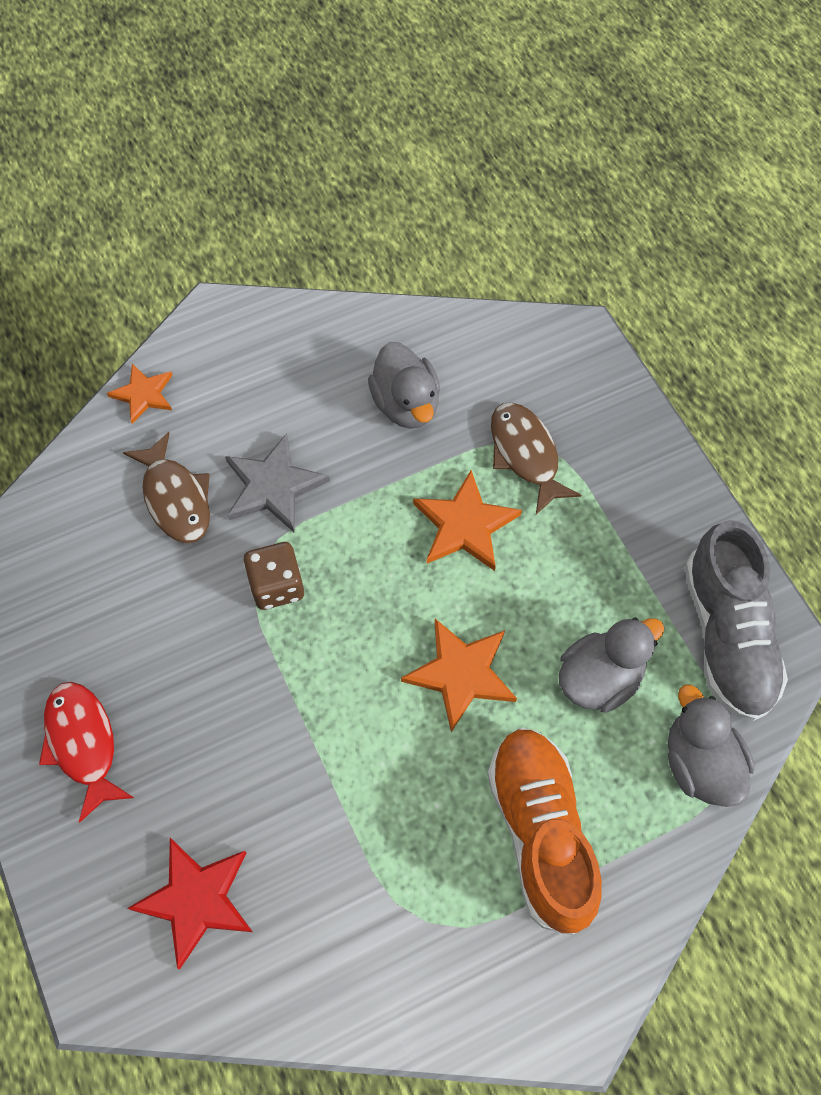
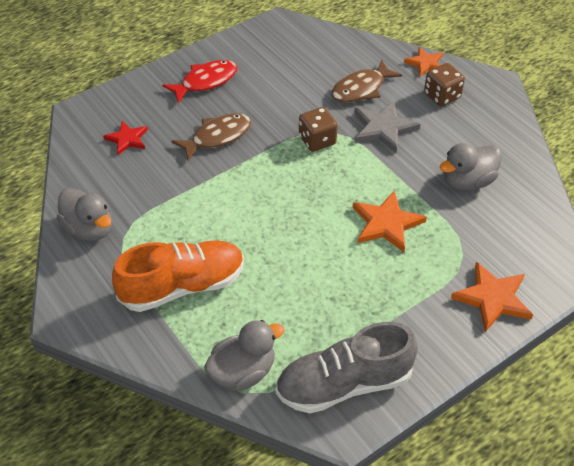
camera: 80 degrees right, 15 degrees down
red star [127,838,253,969] -> red star [103,121,148,155], size x0.65
orange star [401,619,517,732] -> orange star moved to [451,262,533,332]
brown fish [491,402,581,515] -> brown fish moved to [171,113,251,161]
grey duck [559,617,664,713] -> grey duck moved to [56,187,112,241]
none -> brown dice [424,63,465,106]

